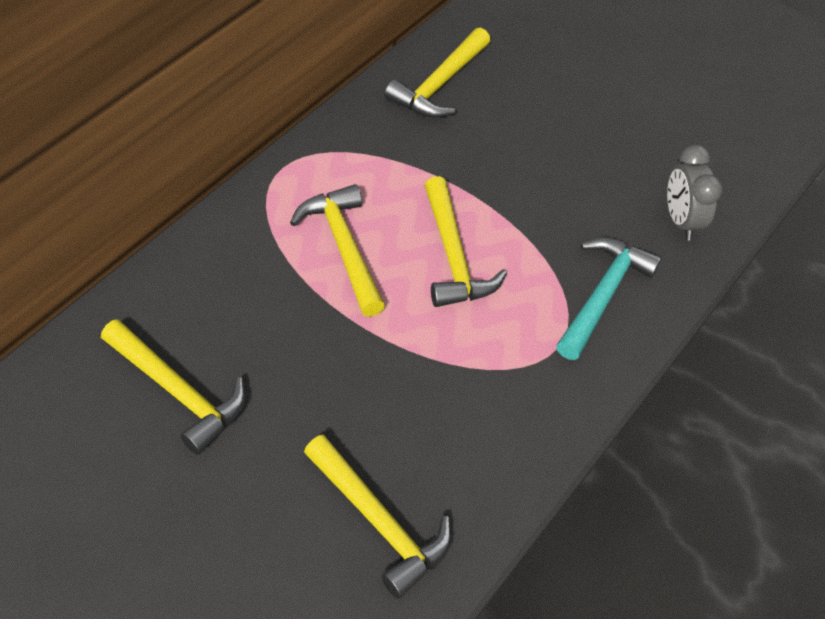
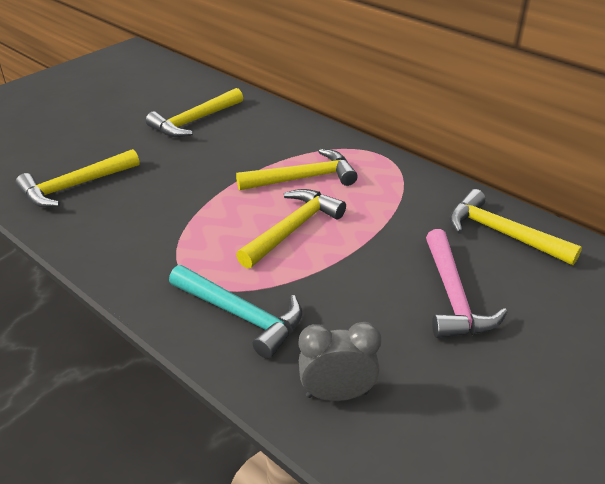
camera: 100 degrees right, 15 degrees down
yellow hammer [424,176,507,307] -> yellow hammer turned 135 degrees clockwise [236,189,346,269]
none -> pink hammer [426,229,507,338]

